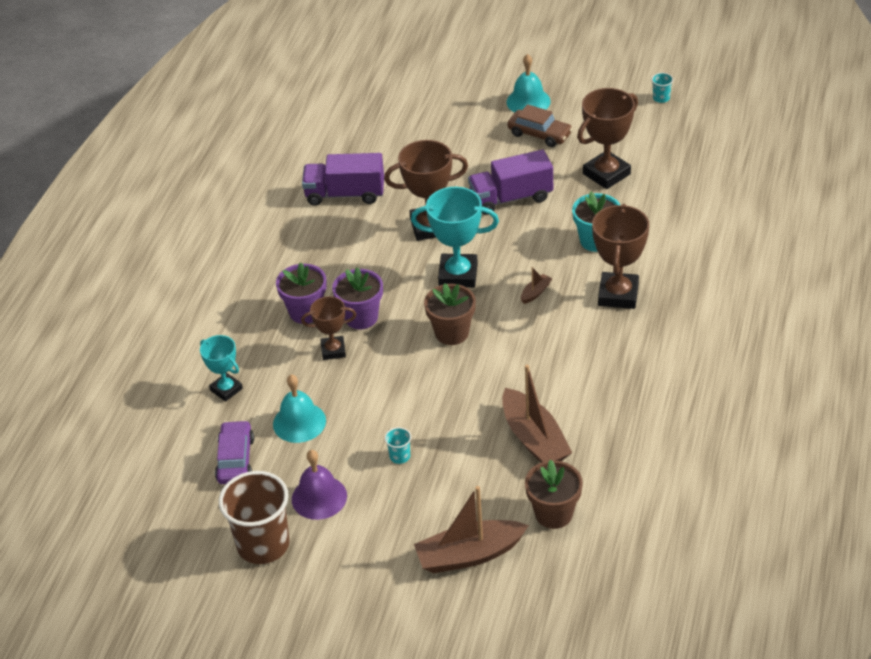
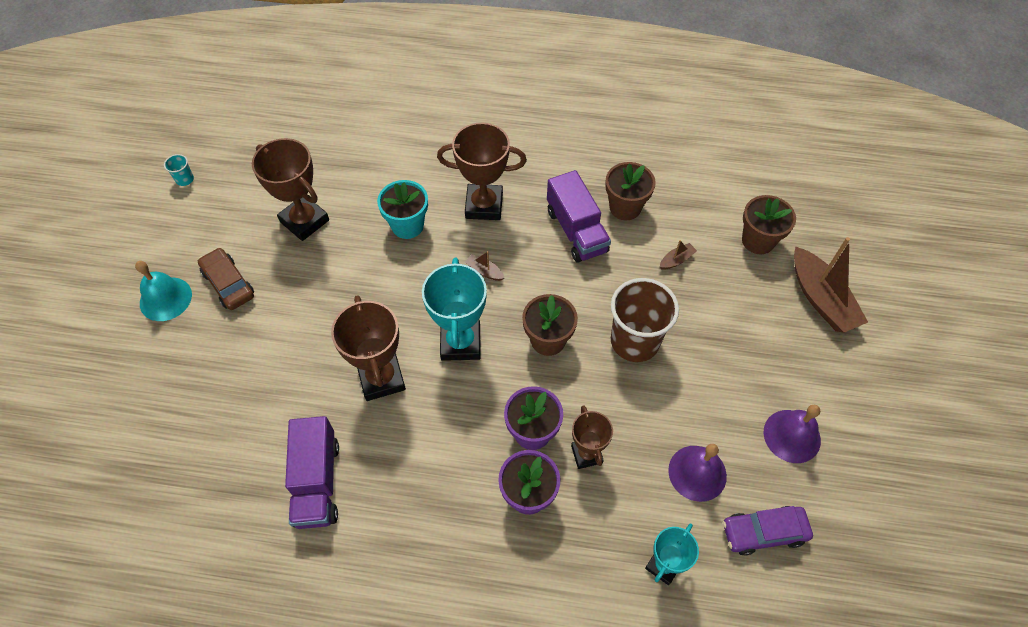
camera: 100 degrees left, 15 degrees up
brown cup [219,471,290,564] -> brown cup moved to [611,278,679,362]
turquoise bell [273,374,326,443] -> purple bell [668,444,727,502]
turquoise cup [384,427,411,464] -> none
purple truck [468,150,553,215] -> purple truck moved to [547,170,611,262]
brown boat [502,365,572,463] -> brown boat [660,240,697,270], size x0.44
brown car [507,104,573,147] -> brown car turned 60 degrees counterclockwise [198,248,254,310]
none -> brown flower pot [605,162,656,220]

